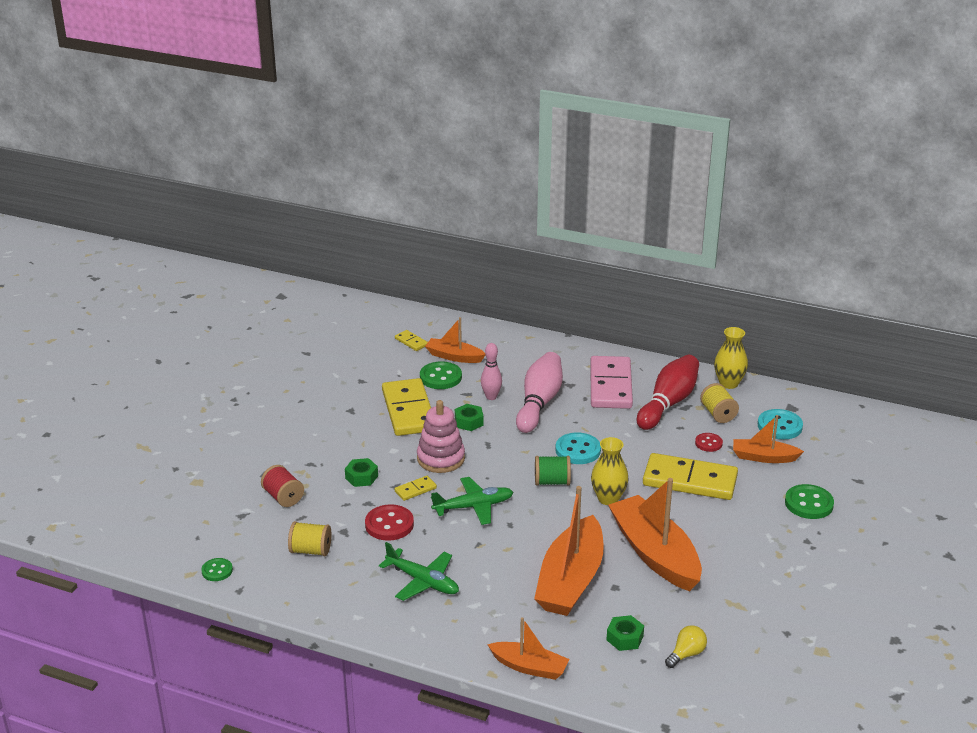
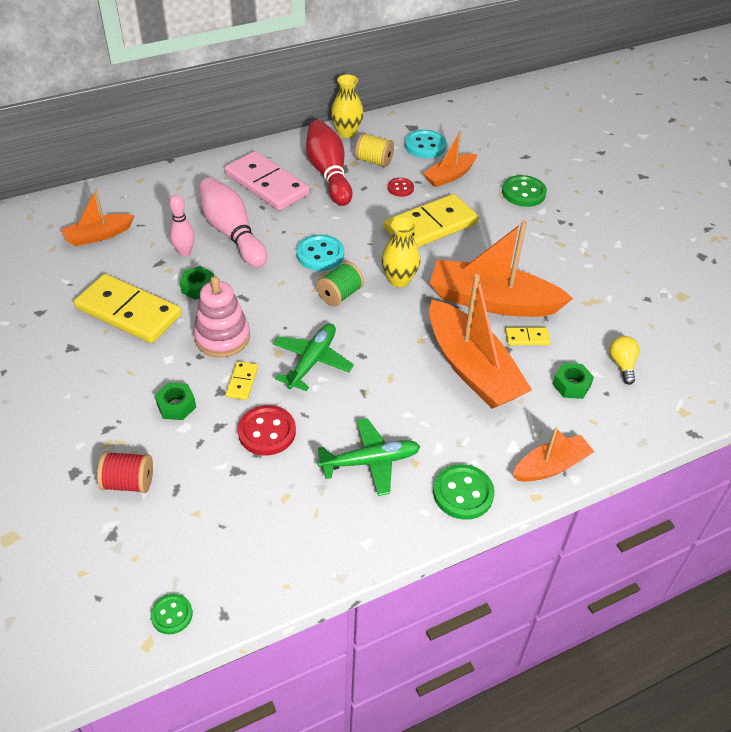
camera: 50 degrees left, 15 degrees up
yellow spool [288,521,331,556] -> none
yellow domino [395,330,428,351] -> yellow domino moved to [505,327,551,345]
green button [420,361,462,389] -> green button moved to [433,464,495,520]

